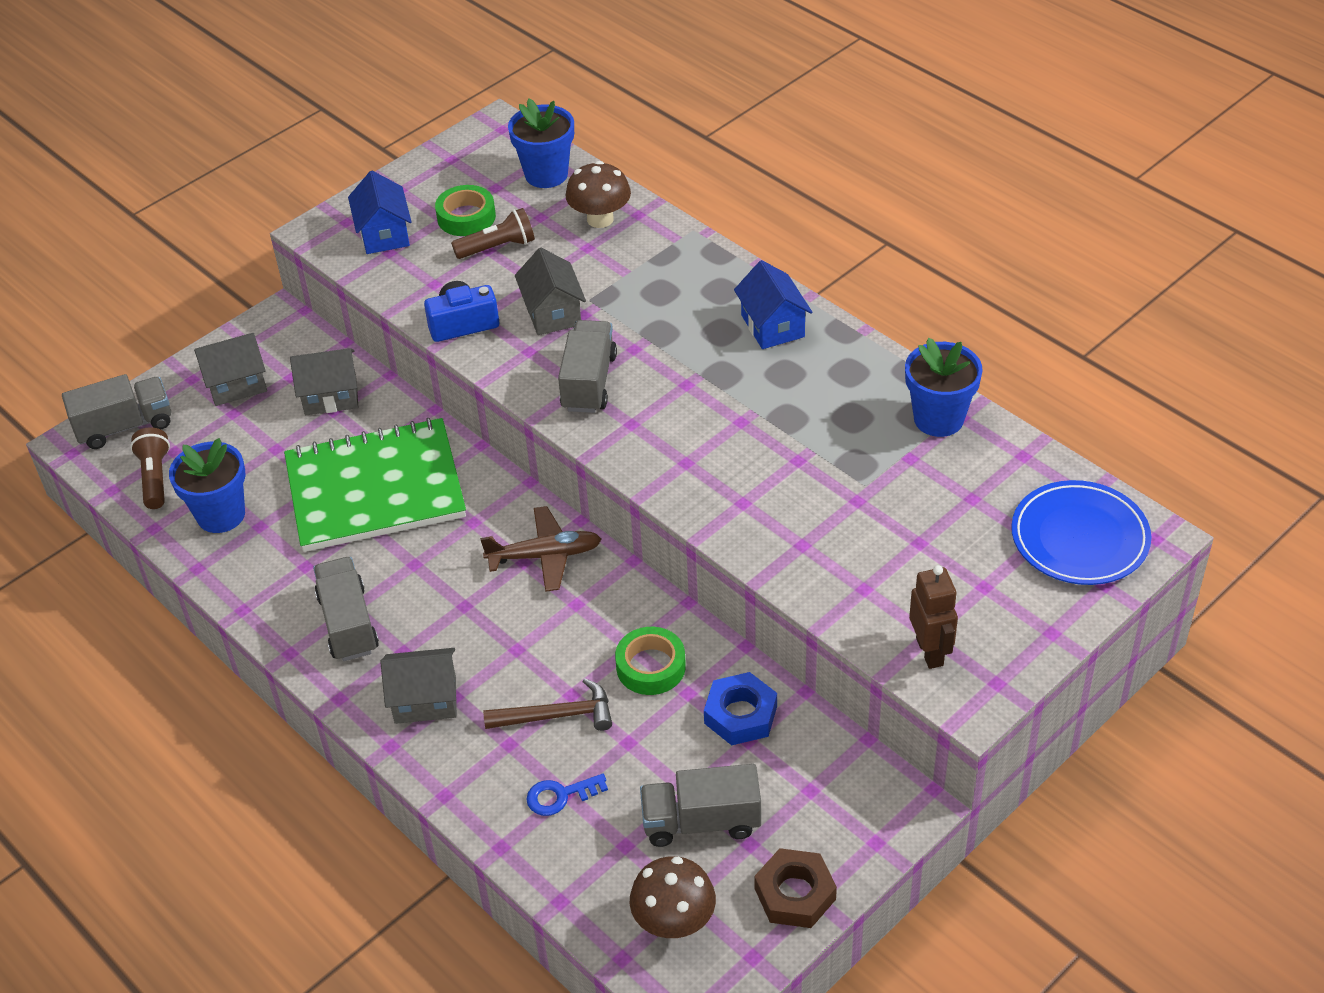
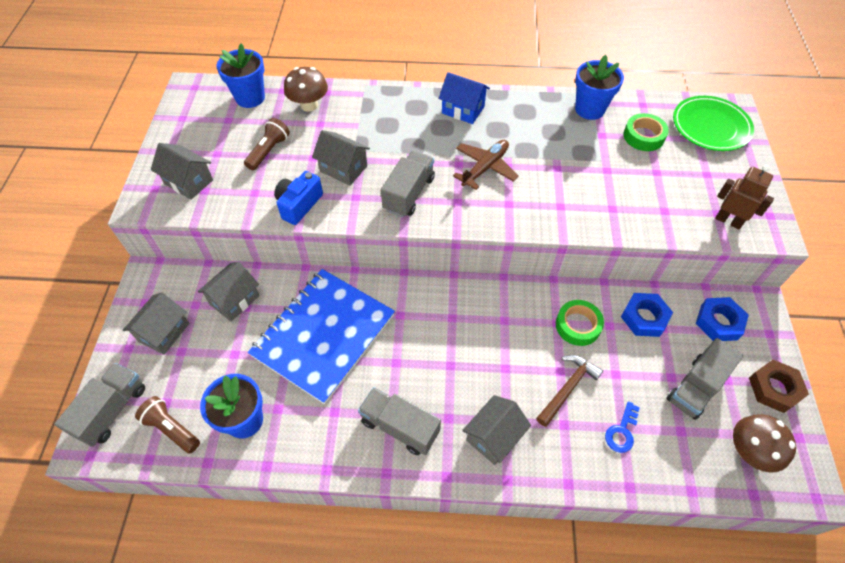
camera: 45 degrees left, 10 degrees up
green notebook [284,418,466,552] -> blue notebook [248,269,395,404]
blue house [348,171,412,254] -> grey house [151,143,213,200]
green tape [435,185,496,236] -> green tape moved to [624,113,669,151]
brown plane [480,506,601,592] -> brown plane moved to [453,140,519,190]
grey truck [558,320,617,413] -> grey truck turned 60 degrees clockwise [381,151,435,217]
blue plate [1011,480,1151,585] -> green plate [673,96,754,151]
none -> blue nut [696,297,749,341]

